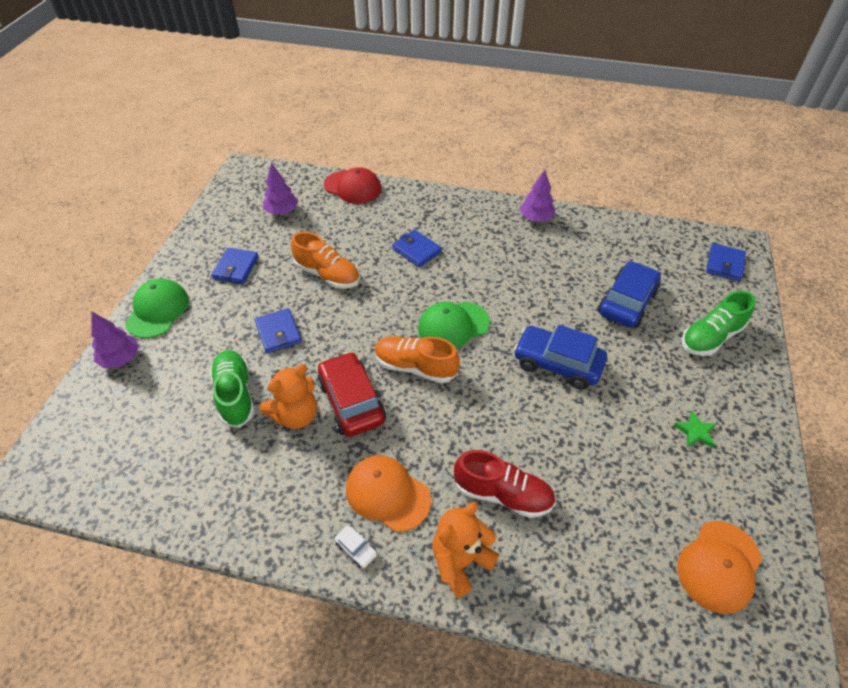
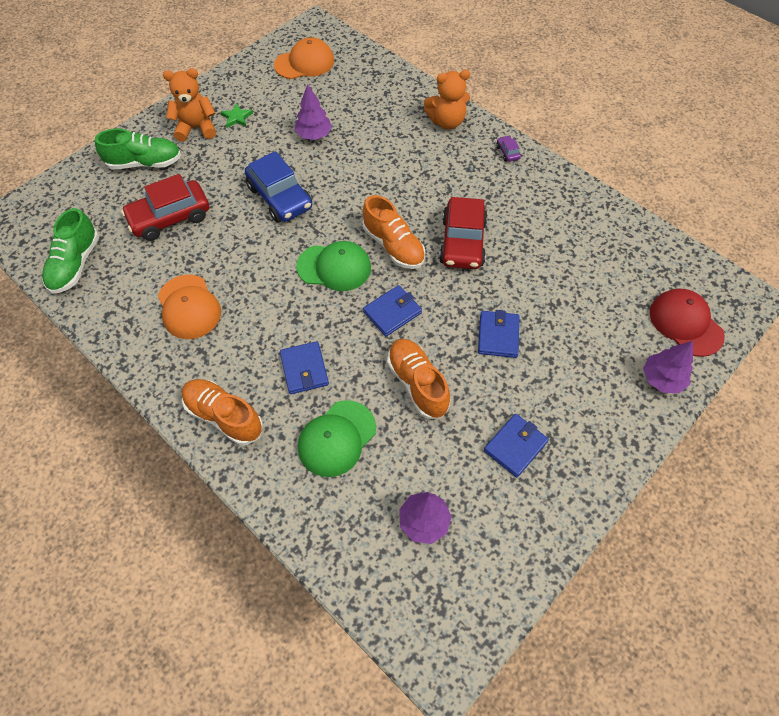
camera: 150 degrees left, 10 degrees up
green cap [125,278,189,338] -> green cap moved to [298,400,376,477]
green shoe [210,350,255,427] -> green shoe moved to [42,208,99,294]
orange teddy bear [260,364,317,429] -> orange teddy bear moved to [163,68,216,142]
red cap [324,167,382,204] -> red cap moved to [650,288,725,357]
white car [334,526,377,568] -> purple car [496,135,521,162]
orange cap [346,455,431,532] -> orange cap moved to [158,275,221,339]
red shoe [454,450,556,518] -> none
purple tree [520,170,555,221] -> purple tree moved to [295,84,332,140]
blue car [598,261,661,328] -> red car [121,174,209,241]
blue wallet [706,243,746,281] -> blue wallet moved to [363,285,422,336]
none -> orange shoe [182,379,263,445]

